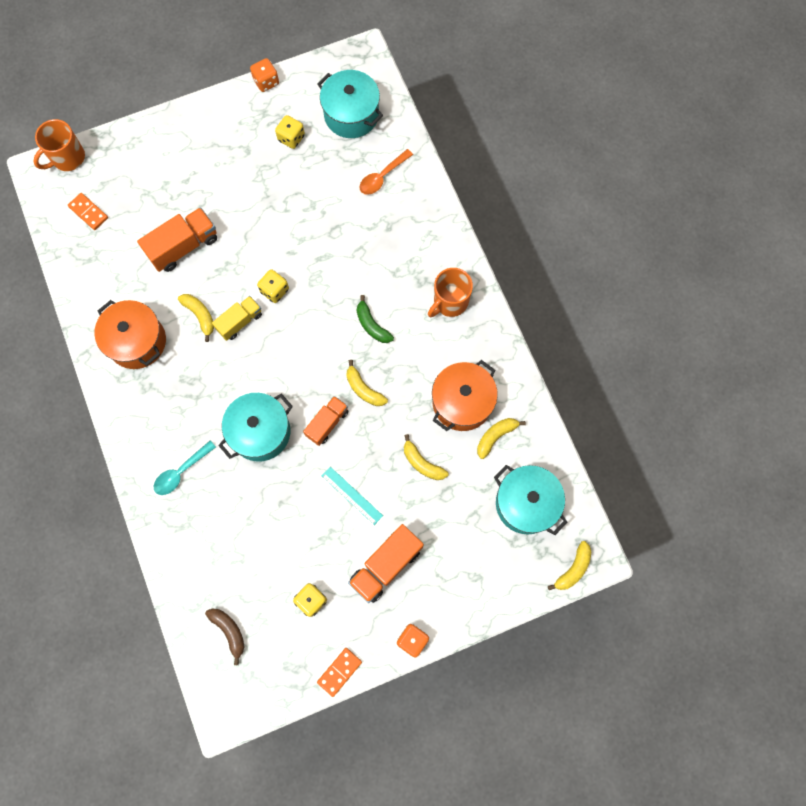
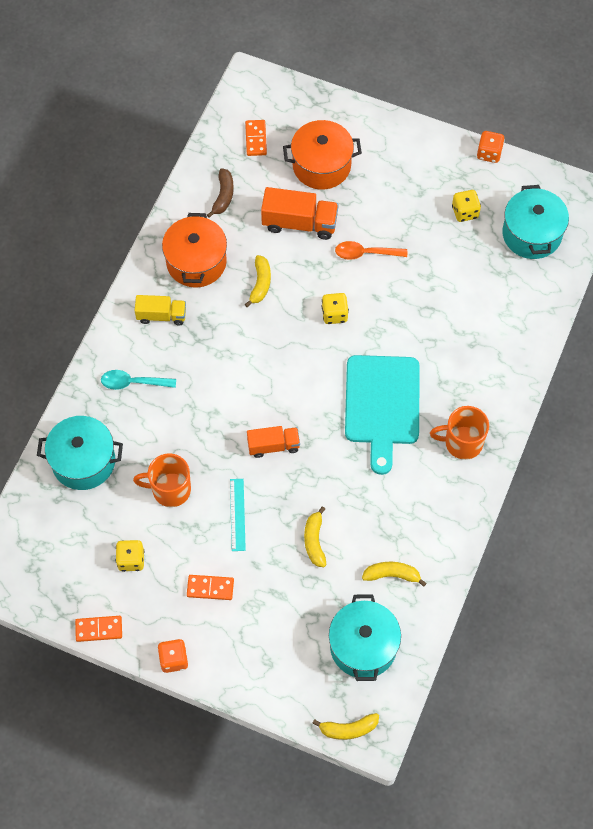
camera: 45 degrees right, 10 degrees down
orange mug [33,119,85,171] -> orange mug moved to [133,453,191,507]
brown banana [205,609,244,665] -> brown banana moved to [207,168,234,218]
yellow truck [212,296,262,341] -> yellow truck moved to [134,295,186,326]
turquoise pot [218,393,293,462] -> turquoise pot moved to [37,416,123,490]
yellow banana [346,360,388,406] -> none
orange truck [348,524,424,603] -> orange domino [187,575,234,600]
green banana [357,295,394,343] -> turquoise cutting board [345,355,420,475]
orange spoon [360,149,413,195] -> orange spoon moved to [335,241,407,260]
orange pot [432,360,498,431] -> orange pot moved to [283,120,362,190]

